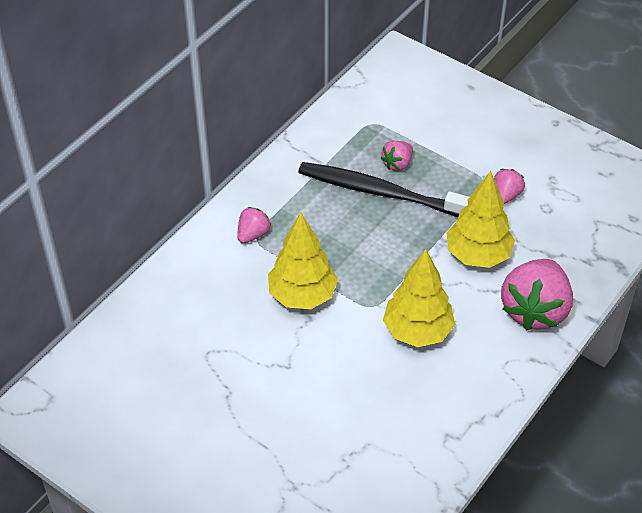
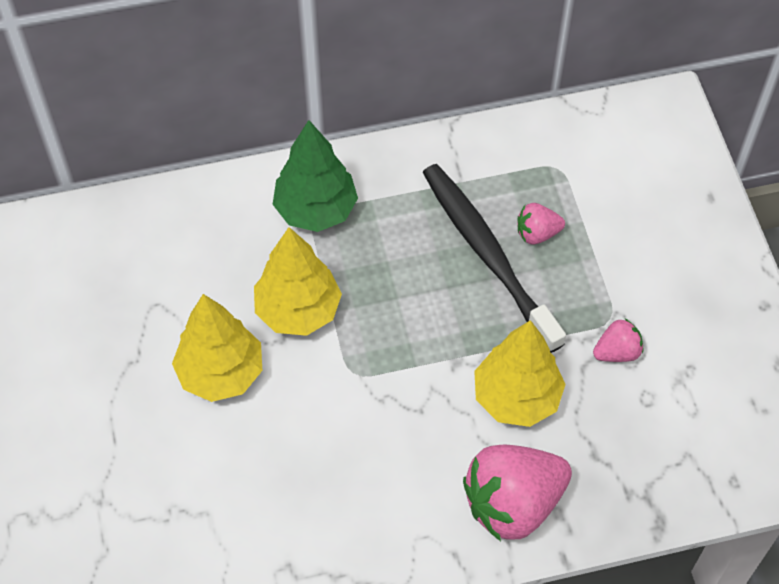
camera: 40 degrees right, 10 degrees up
pink strawberry [237,207,271,243] -> green tree [273,120,358,232]
yellow tree [383,249,455,347] -> yellow tree moved to [172,294,262,402]

